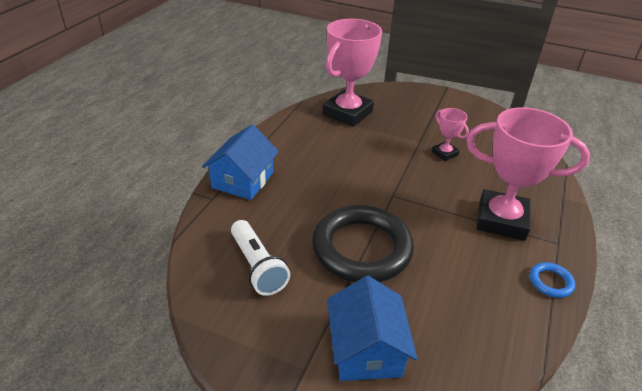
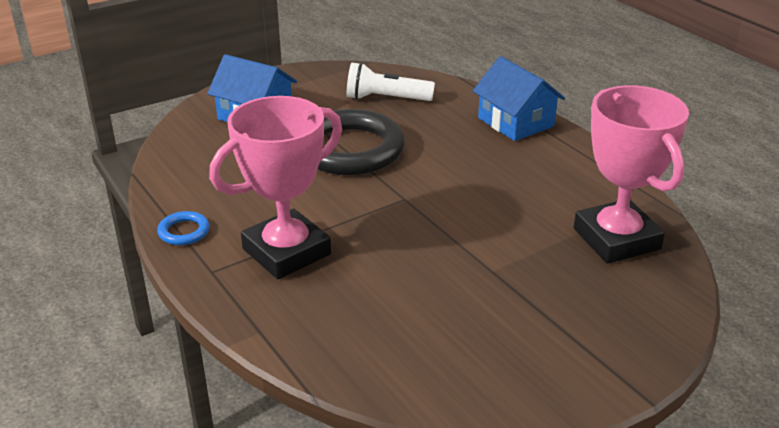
camera: 125 degrees right, 5 degrees down
pink trophy [432,108,469,161] -> none

